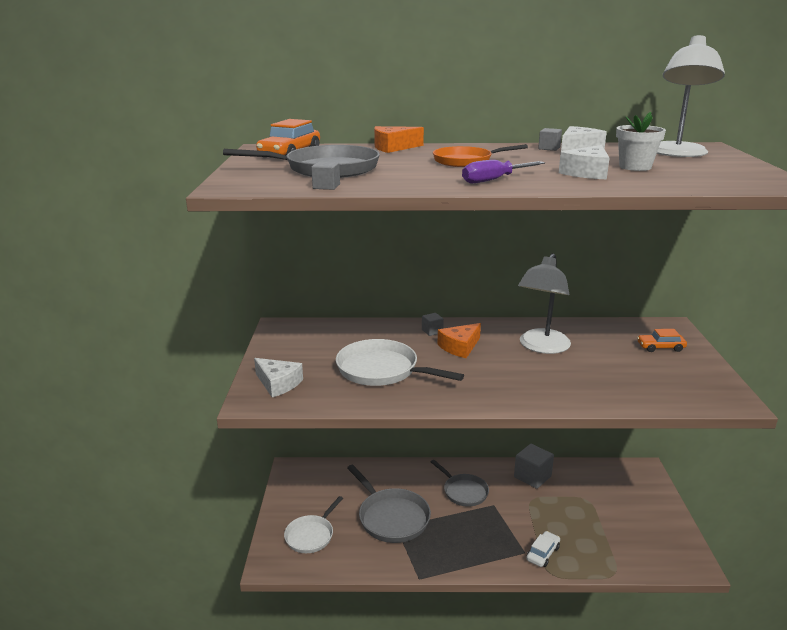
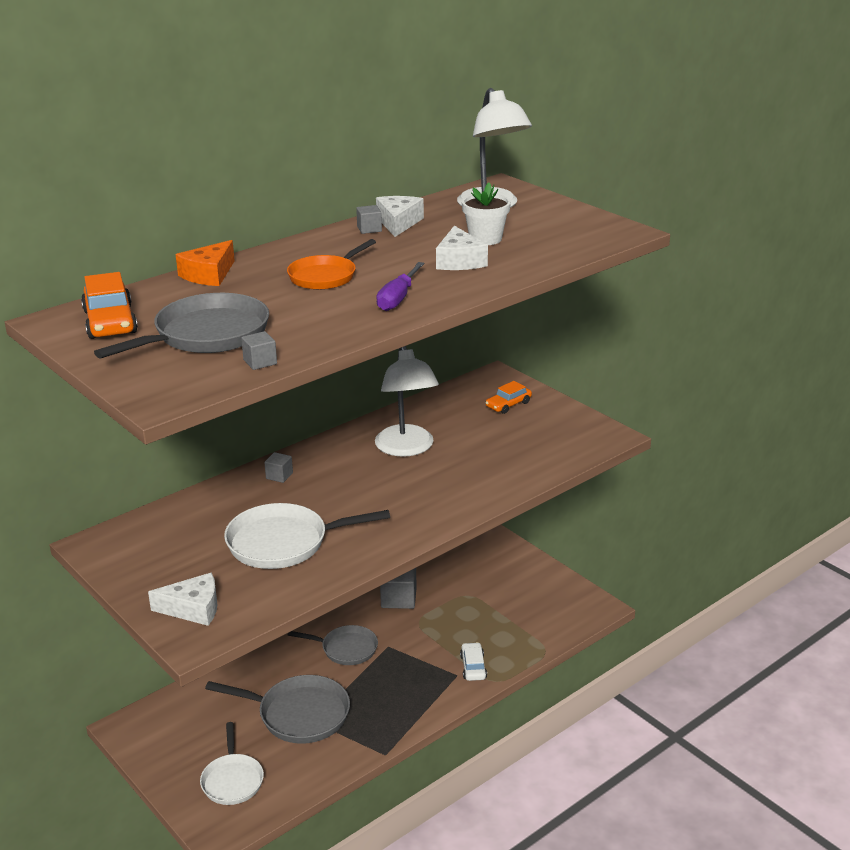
camera: 40 degrees left, 5 degrees up
orange cheese [438,323,481,358] -> none

